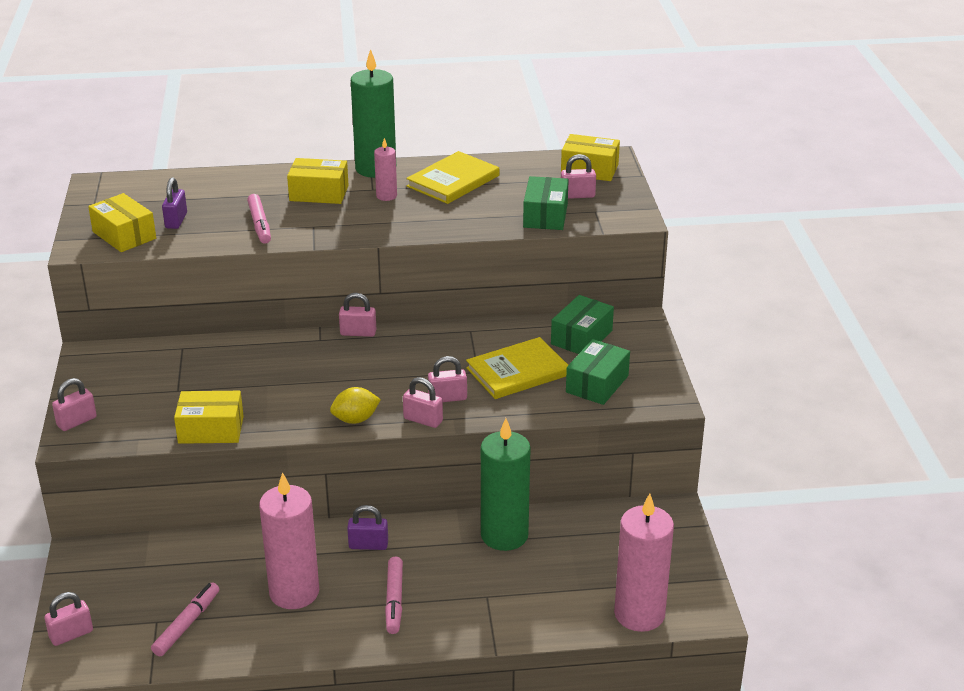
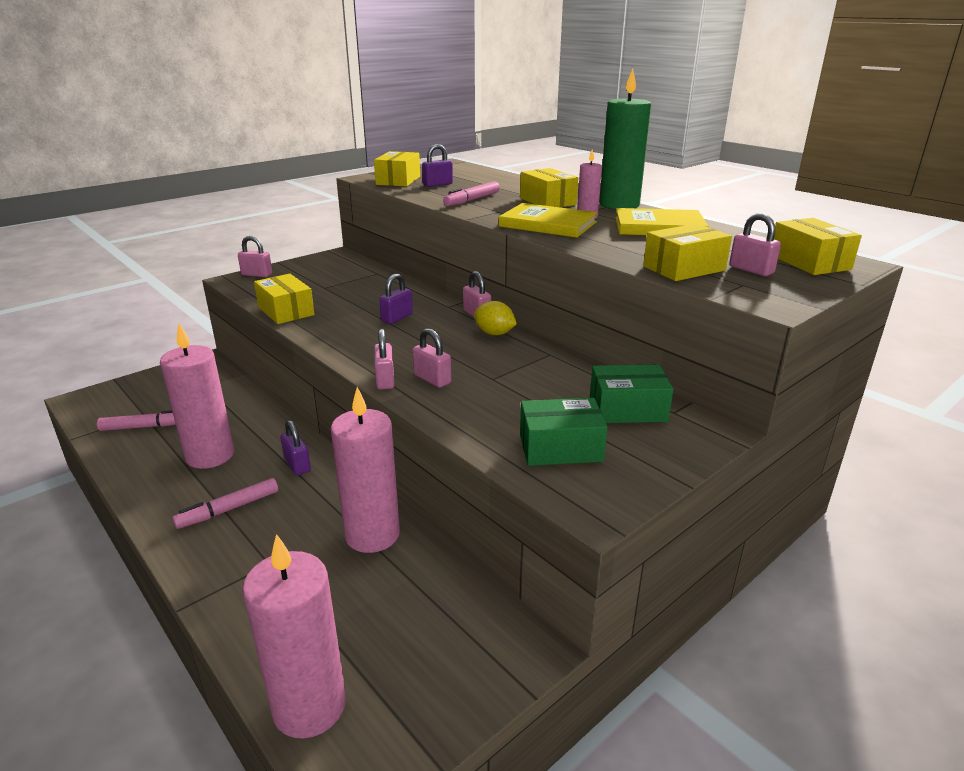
camera: 55 degrees right, 5 degrees down
pink padlock [44,592,93,646] -> none
yellow lemon [330,387,381,424] -> yellow lemon moved to [474,301,517,335]
yellow book [466,337,568,399] -> yellow book moved to [499,203,597,238]
green candle [481,418,531,551] -> pink candle [331,387,400,553]
green box [523,176,569,230] -> yellow box [643,223,732,281]
none -> purple padlock [379,274,413,324]

